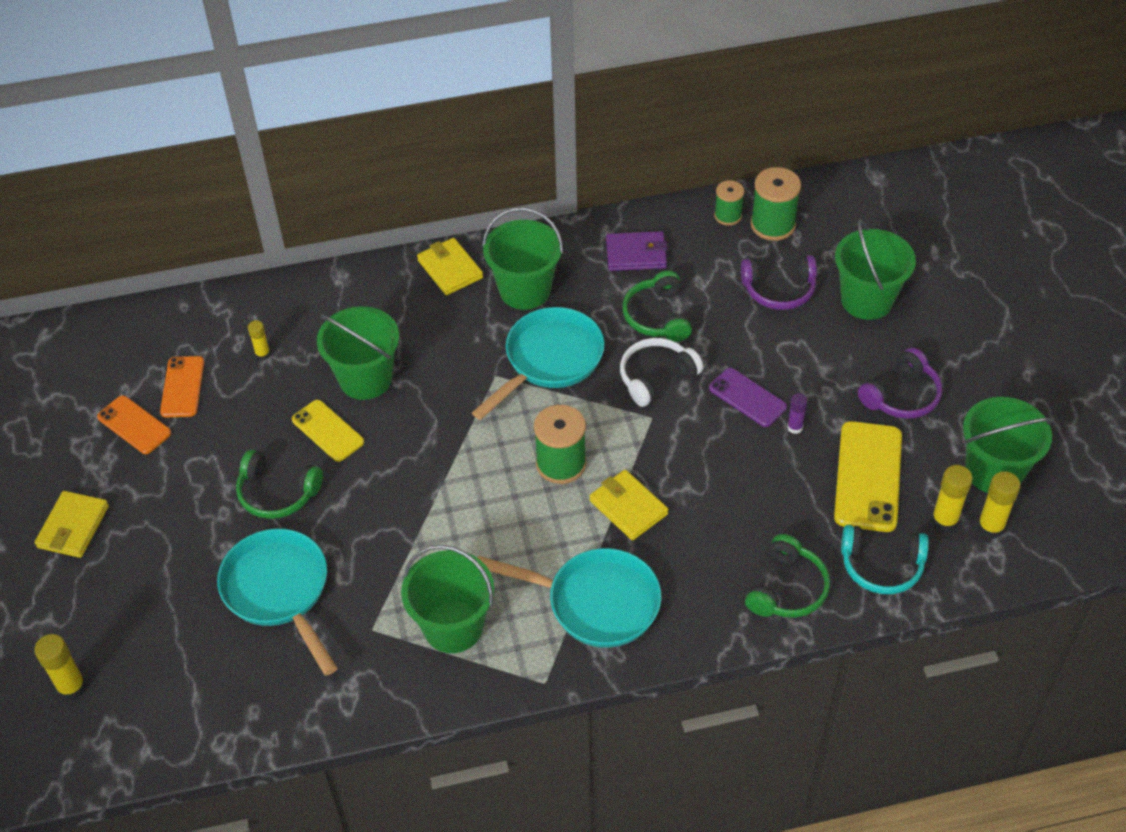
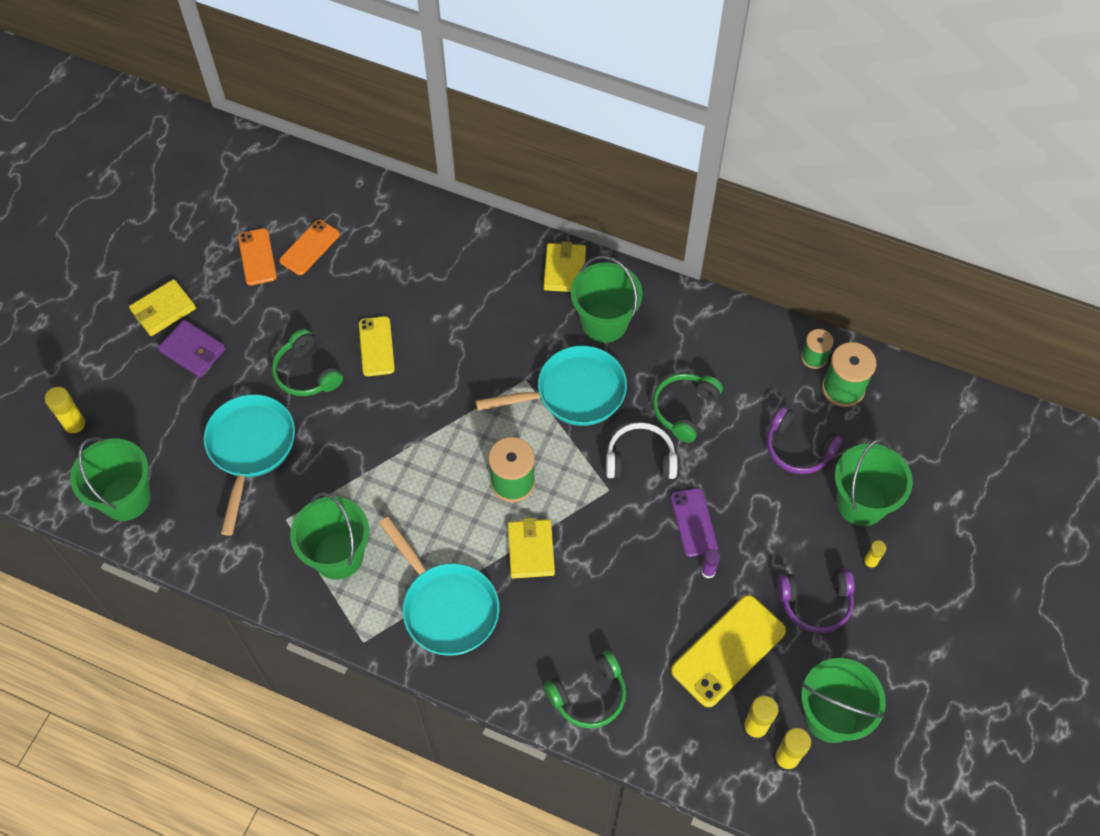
camera: 35 degrees right, 10 degrees up
yellow glue stick [248,320,270,360] -> yellow glue stick moved to [863,540,887,570]
green bucket [317,306,399,400] -> green bucket moved to [70,437,151,521]
purple wallet [606,231,667,271] -> purple wallet moved to [158,320,226,377]
turquoise headphones [841,525,929,594] -> none

